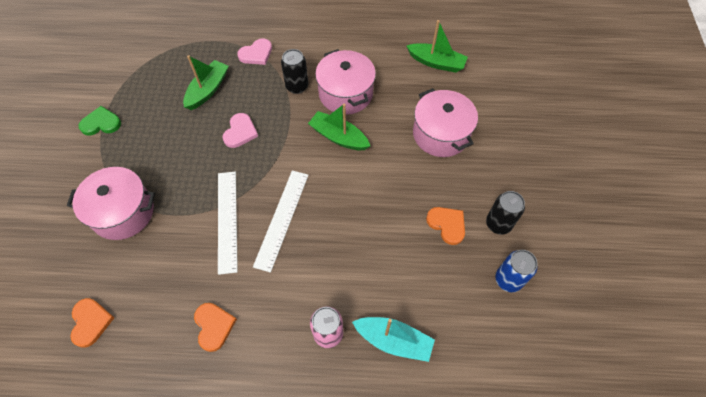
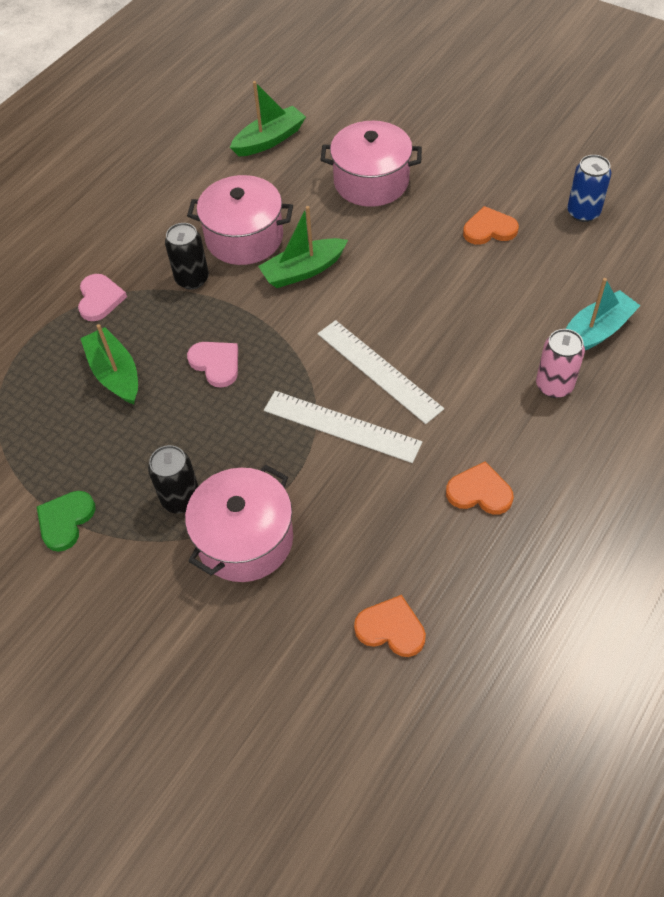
camera: 55 degrees left, 5 degrees down
black can [486,191,525,235] -> black can moved to [148,445,198,514]

